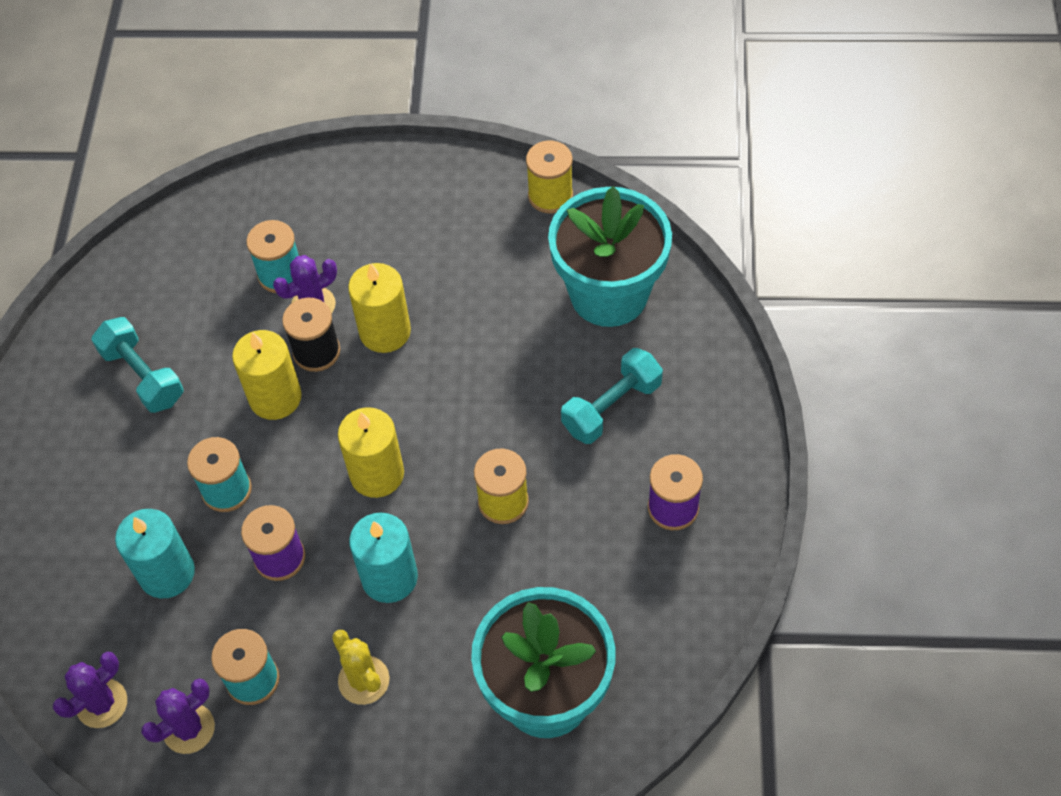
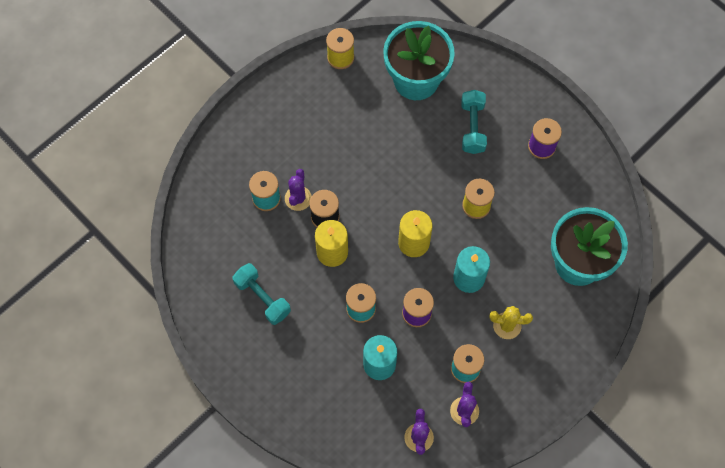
camera: 50 degrees left, 10 degrees up
turquoise dumbbell [91,317,184,413] -> turquoise dumbbell turned 45 degrees clockwise [232,263,291,325]
yellow candle [348,263,411,353] -> none

